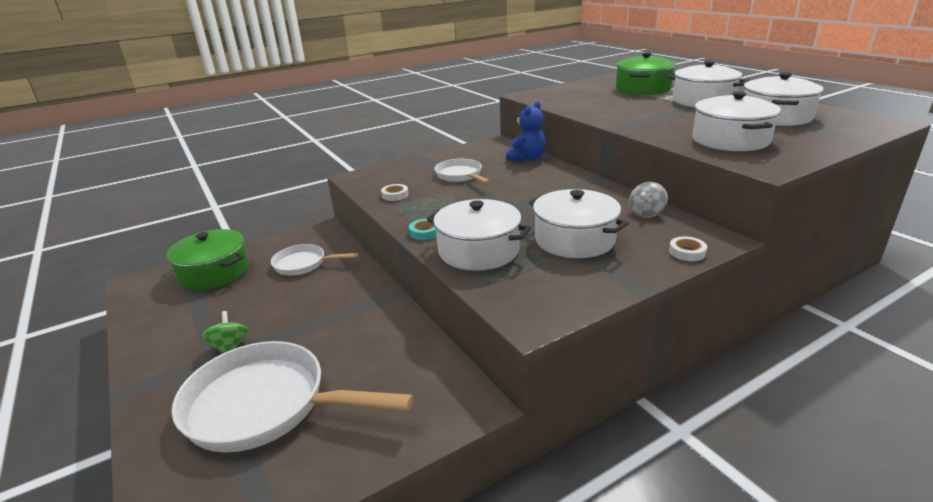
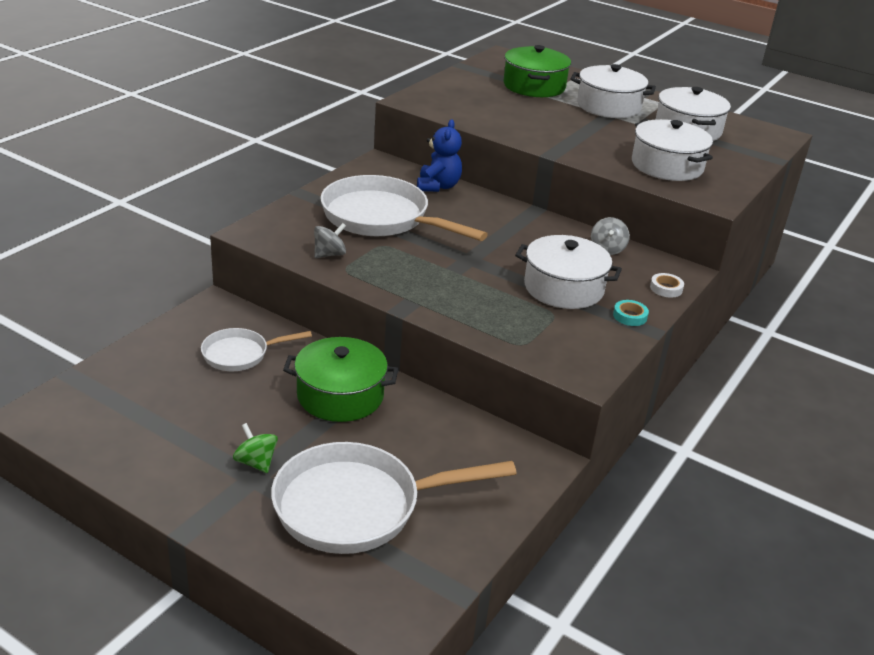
camera: 30 degrees left, 5 degrees up
green pot [166,229,249,290] -> green pot moved to [283,337,398,422]
white tape [381,184,408,201] -> grey spinning top [314,223,346,258]
turquoise tape [409,219,437,240] -> turquoise tape moved to [613,300,649,326]
white pot [427,199,531,271] -> none
white pan [434,159,491,184] -> white pan [320,175,488,241], size x1.86

